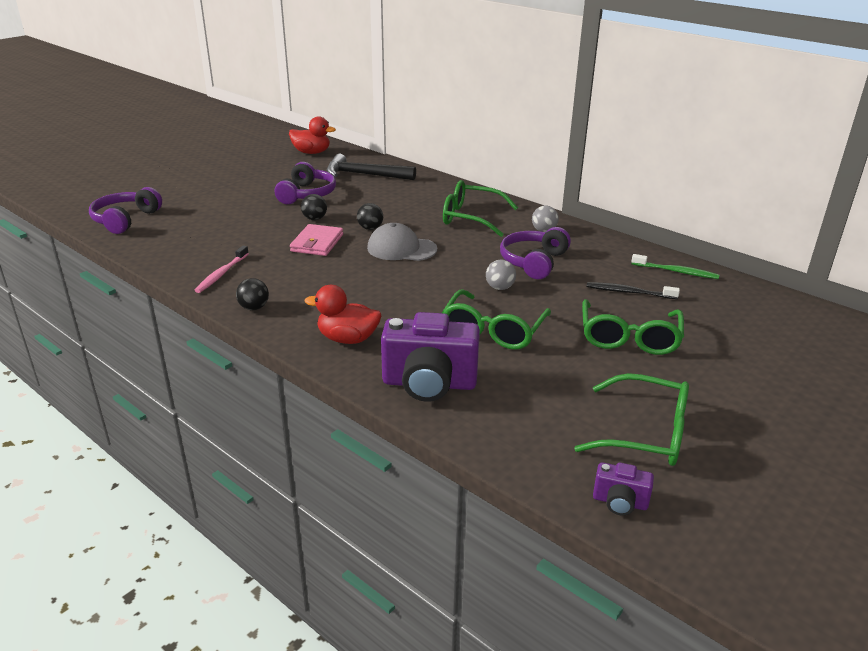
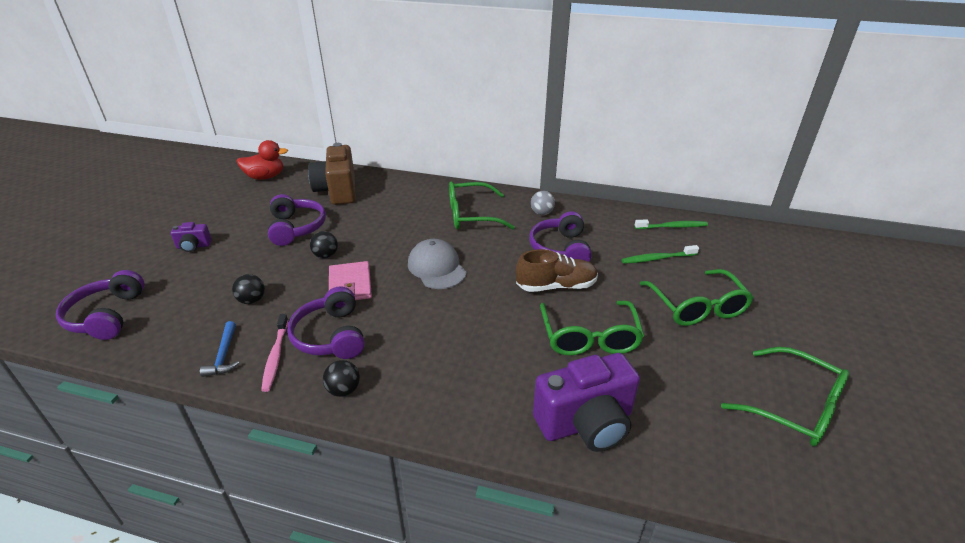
camera: 25 degrees left, 5 degrees up
red duck [305,285,381,344] -> none
black hammer [327,154,416,180] -> brown camera [308,143,356,205]
black ball [357,203,383,230] -> black ball moved to [232,274,265,304]
grey cap [367,223,437,261] -> grey cap turned 75 degrees clockwise [408,239,467,289]
grey ball [486,260,516,290] -> brown shoe [516,249,598,292]
green glasses [574,373,689,466] -> green glasses turned 45 degrees clockwise [721,347,849,447]
black toothbrush [587,282,680,299] -> green toothbrush [621,245,699,264]
purple camera [593,462,654,515] -> purple camera moved to [170,222,212,252]
none -> blue hammer [200,321,239,377]
none -> purple headphones [287,286,365,359]

